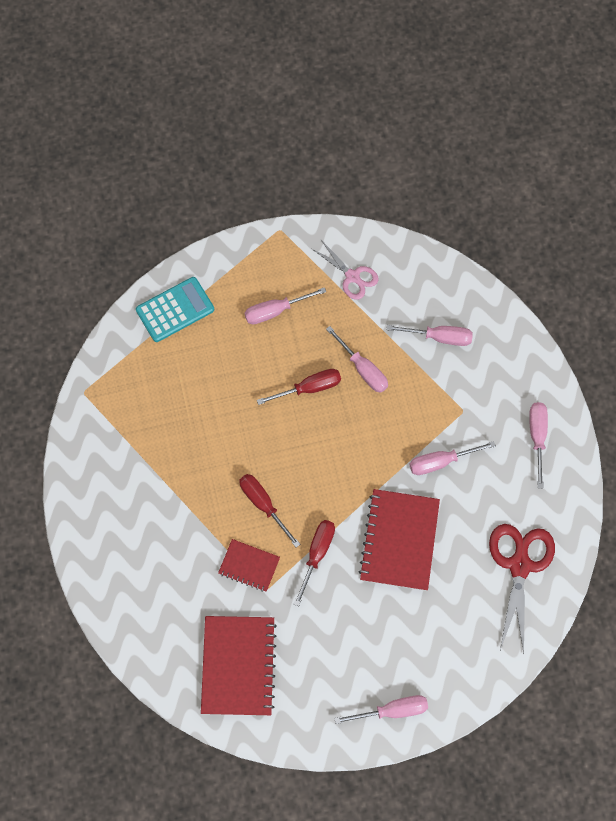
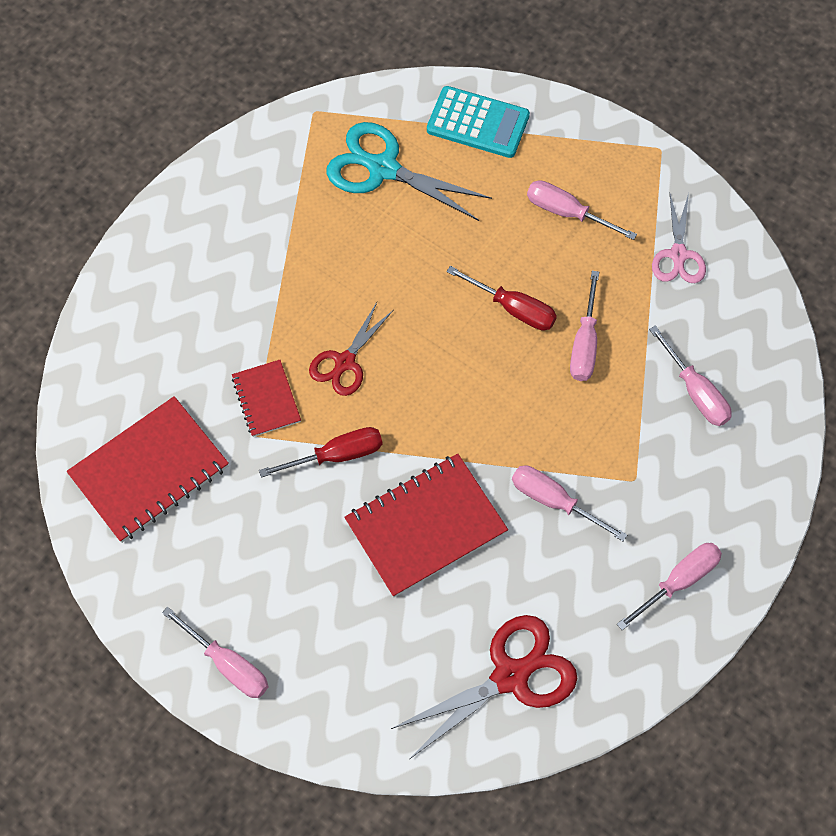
camera: 50 degrees right, 5 degrees down
red screwdriver [239,474,300,547] -> red scissors [309,302,393,396]
none -> turquoise scissors [326,122,492,221]

